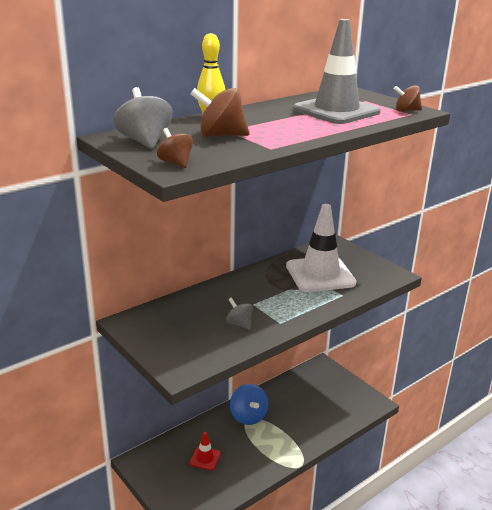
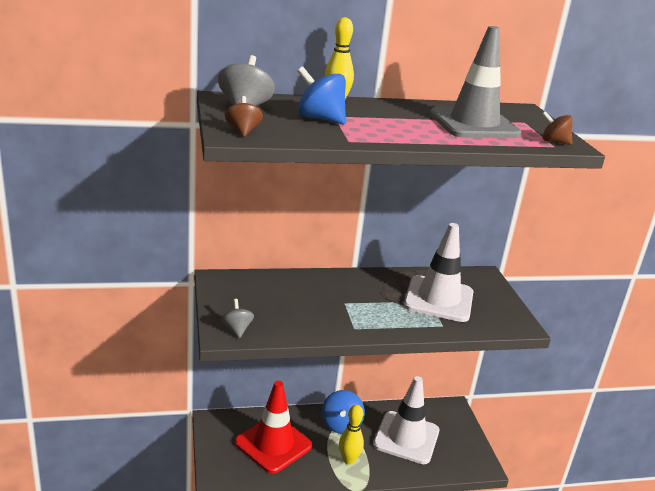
camera: 25 degrees right, 0 degrees up
brown spinning top [190,88,249,137] -> blue spinning top [297,66,346,124]
red traffic cone [190,432,221,470] -> red traffic cone [235,381,312,474], size x2.22
grey spinning top [226,297,253,330] -> grey spinning top moved to [221,299,254,338]
none -> yellow bowling pin [339,405,364,465]
none -> white traffic cone [373,376,439,464]

